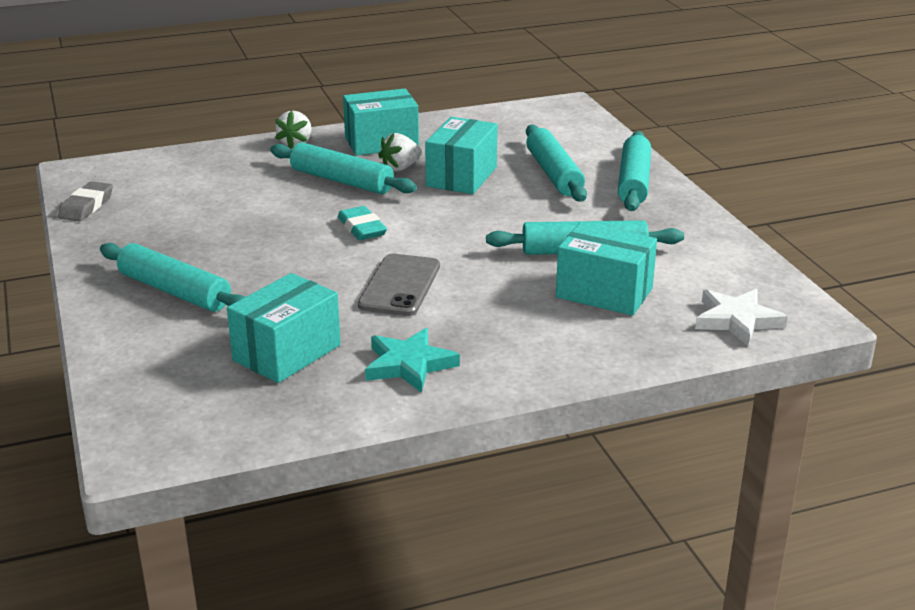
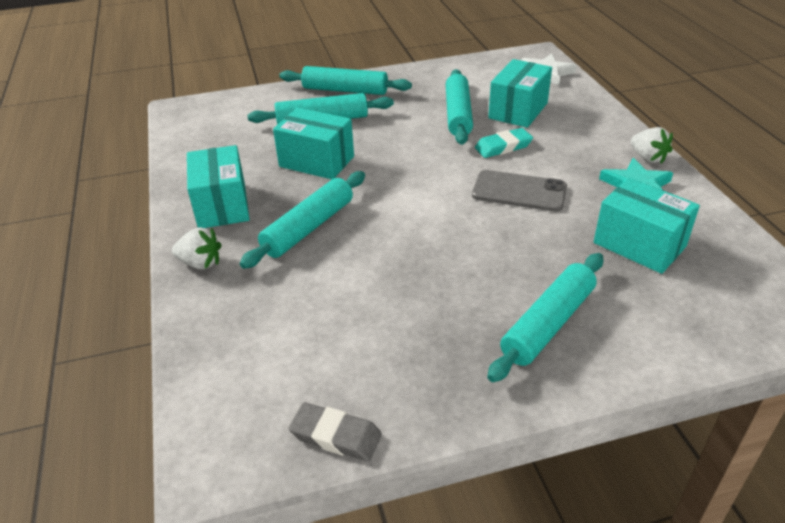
camera: 85 degrees left, 10 degrees up
turquoise eraser [338,206,387,240] -> turquoise eraser moved to [475,128,533,158]
white strawberry [378,133,422,171] -> white strawberry moved to [631,127,673,164]

